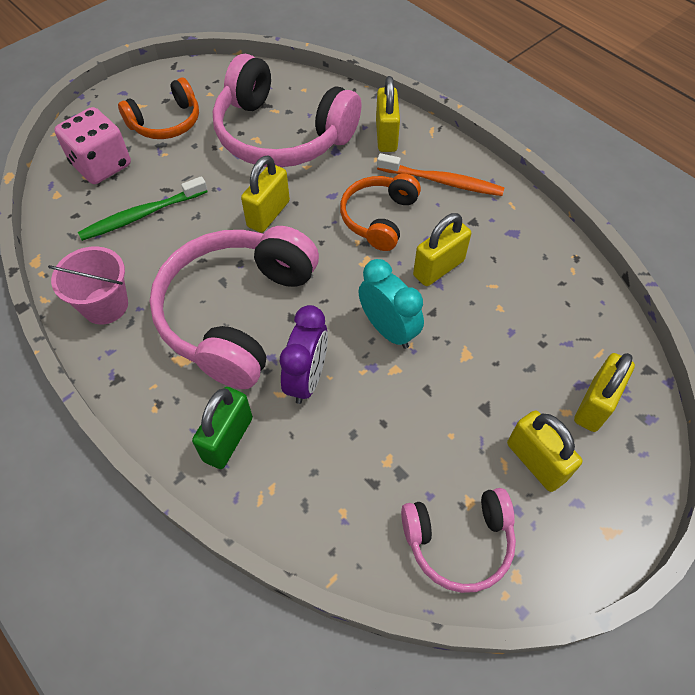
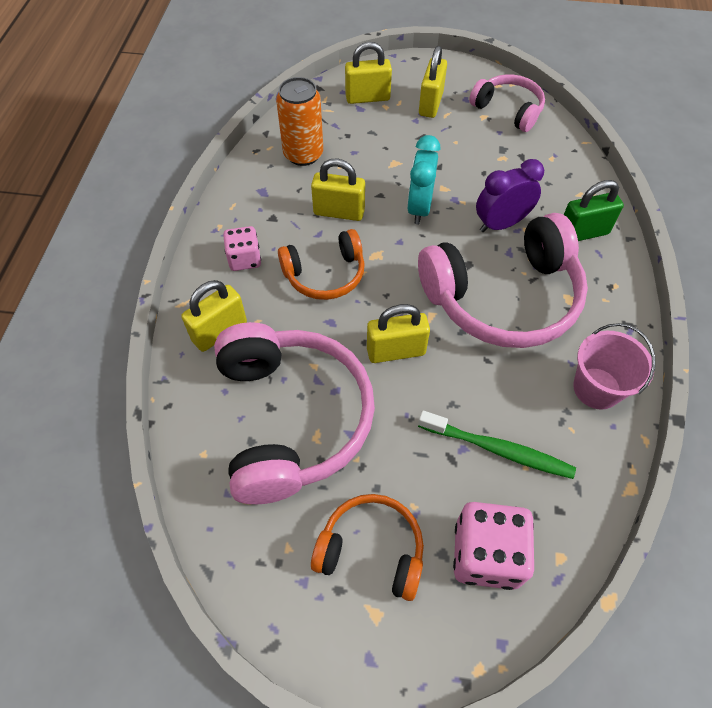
camera: 130 degrees left, 0 degrees up
orange toothbrush [377,153,505,196] -> pink dice [223,226,261,271]
none -> orange can [276,77,323,166]

